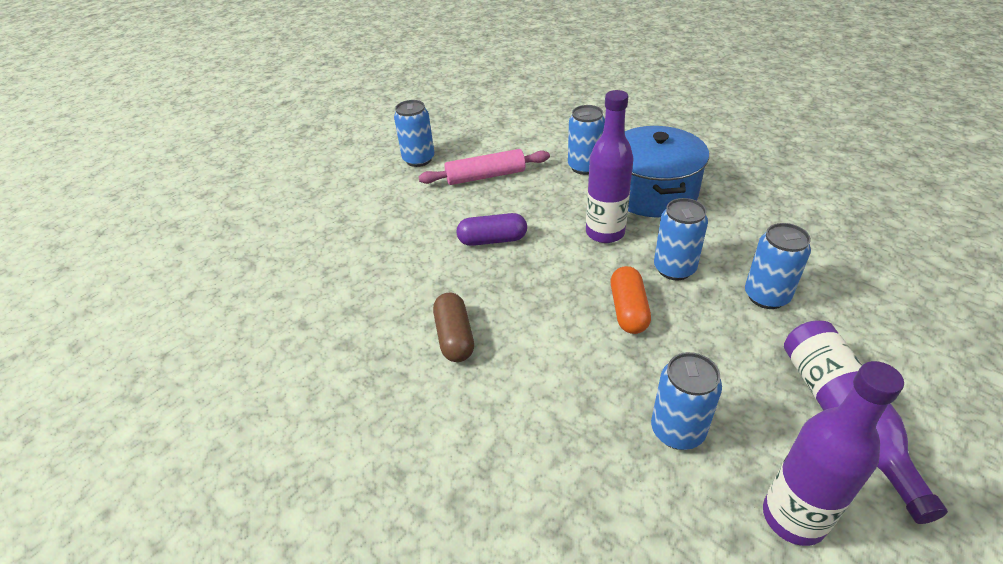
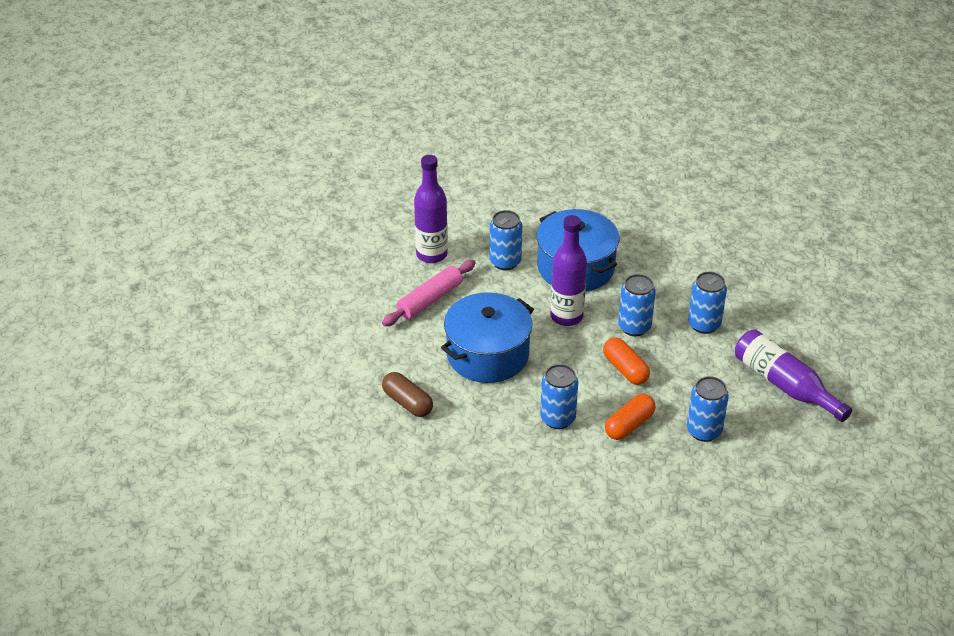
camera: 35 degrees left, 0 degrees up
blue can [394,100,435,167] -> blue can moved to [540,364,578,429]
brown capsule [433,293,474,362] -> brown capsule moved to [382,372,433,417]
purple capsule [457,213,527,246] -> blue pot [441,292,534,383]
purple bottle [763,361,904,546] -> purple bottle moved to [414,155,448,263]
none -> orange capsule [605,394,656,440]

